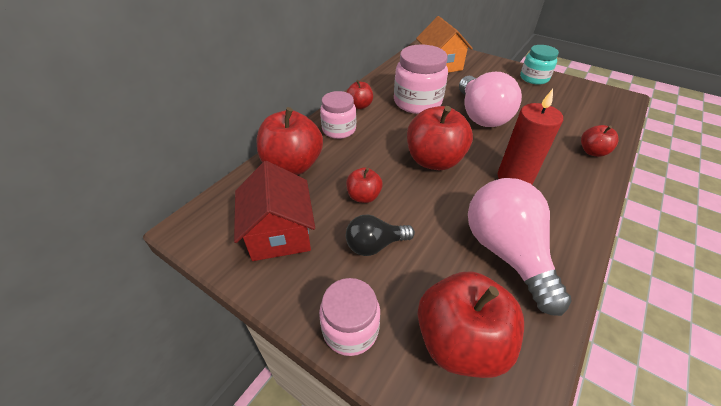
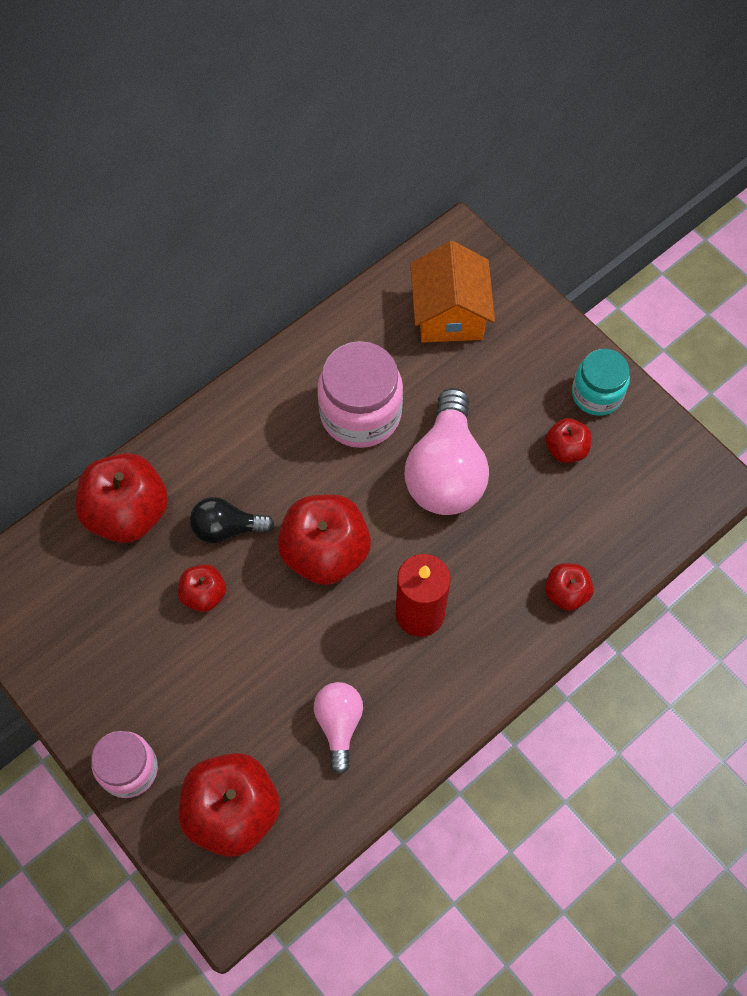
camera: 15 degrees right, 20 degrees up
red house [234,161,315,261] -> none
pink jar [320,91,356,139] -> none
black light bulb [346,215,415,256] -> black light bulb moved to [190,497,274,543]
red apple [347,80,373,109] -> red apple moved to [545,418,591,463]
pink light bulb [468,178,572,316] -> pink light bulb [314,682,363,775], size x0.55

